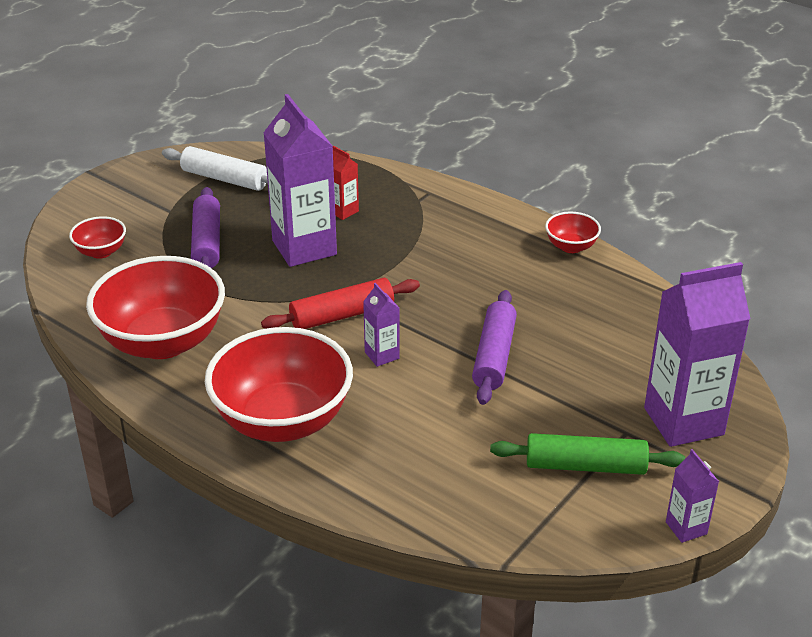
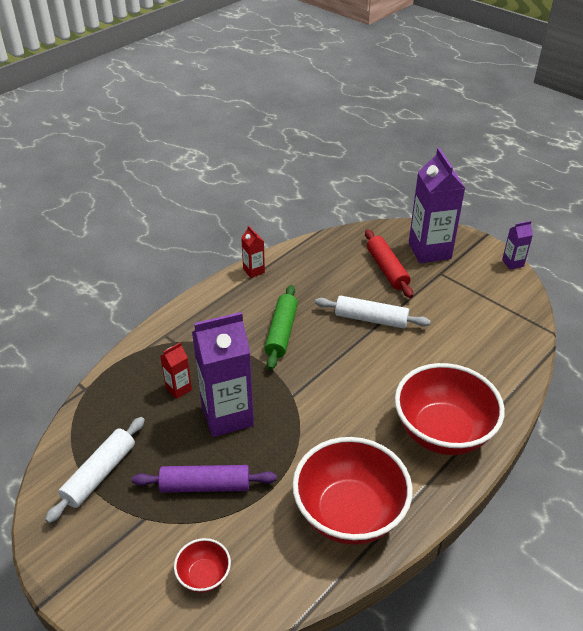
camera: 85 degrees left, 5 degrees up
red rolling pin [261,278,420,329] -> red rolling pin moved to [365,229,413,298]
purple carton [363,283,400,367] -> none
purple rolling pin [472,290,517,405] -> white rolling pin [315,296,430,329]
green rolling pin [490,433,685,475] -> green rolling pin moved to [264,285,298,370]
red bowl [545,212,601,253] -> red carton [241,226,265,278]

